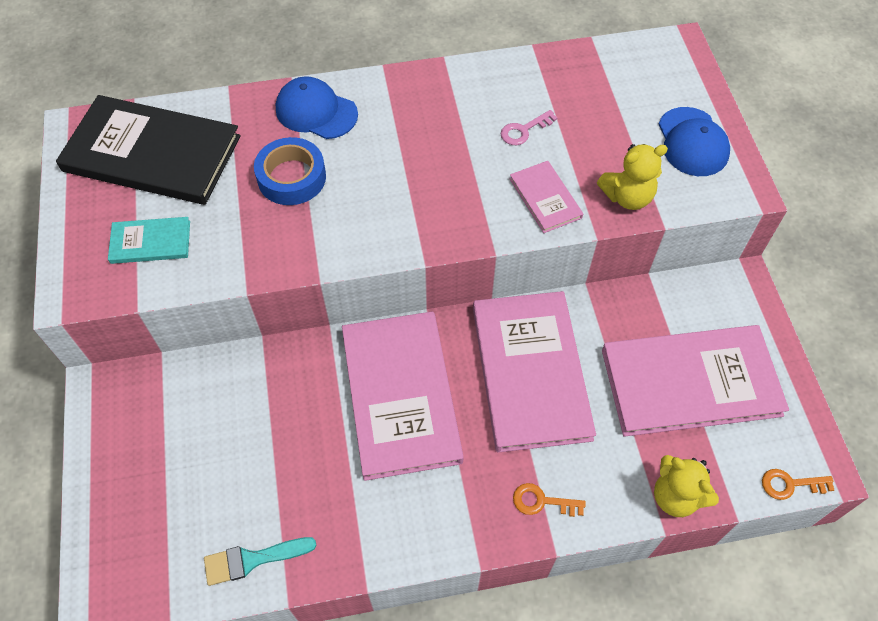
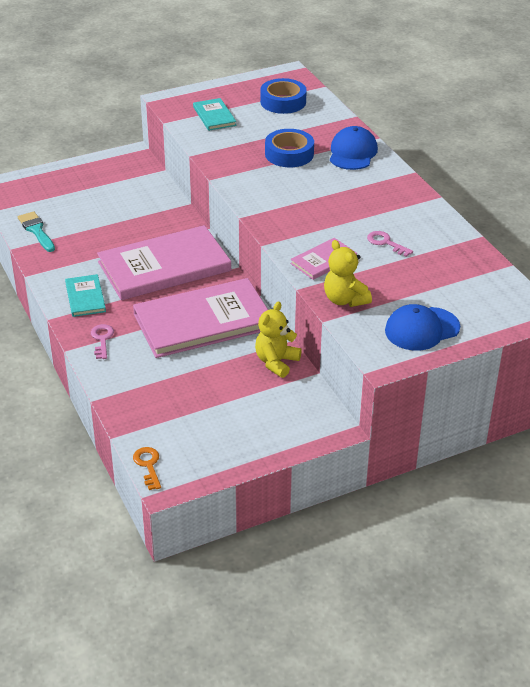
camera: 75 degrees right, 20 degrees down
black book [56,95,241,205] -> blue tape [260,78,307,114]
orange key [513,483,586,517] -> pink key [91,324,114,359]
pink book [602,325,789,437] -> none
yellow teddy bear [654,455,719,517] -> yellow teddy bear moved to [255,301,302,378]
none -> turquoise book [65,274,106,317]

